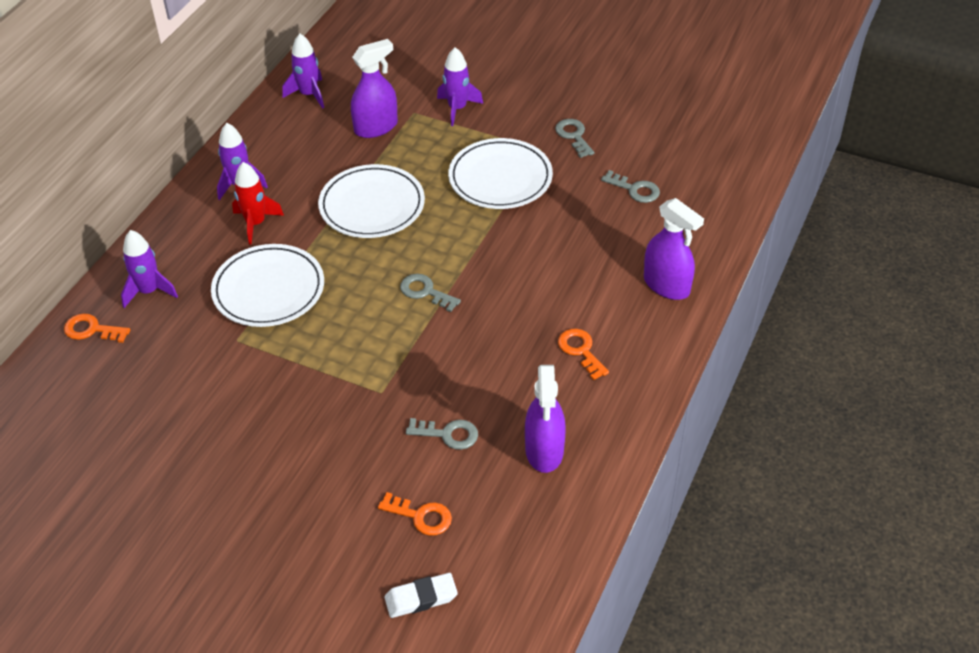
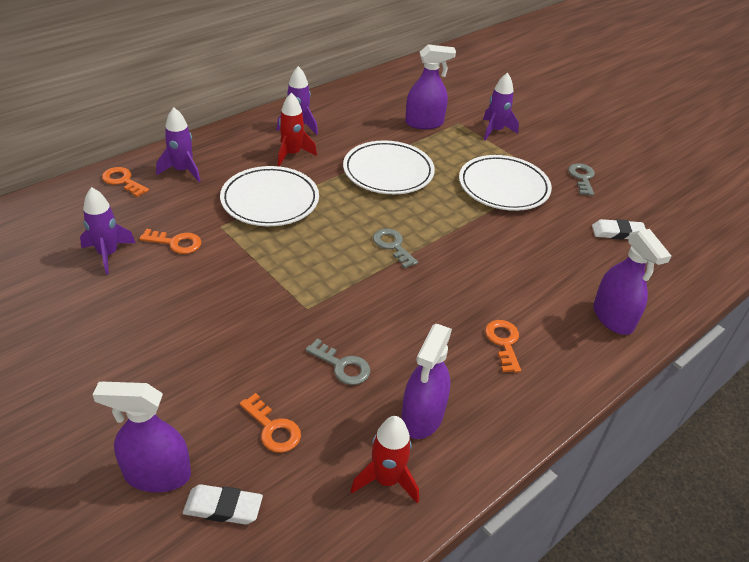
camera: 20 degrees right, 5 degrees down
purple rocket [283,34,324,109] -> purple rocket moved to [80,187,136,275]
grey key [601,170,660,203] -> white eraser [592,219,646,240]
none -> purple spray bottle [93,382,191,492]
none -> orange key [139,229,201,254]
none -> red rocket [351,416,419,503]

